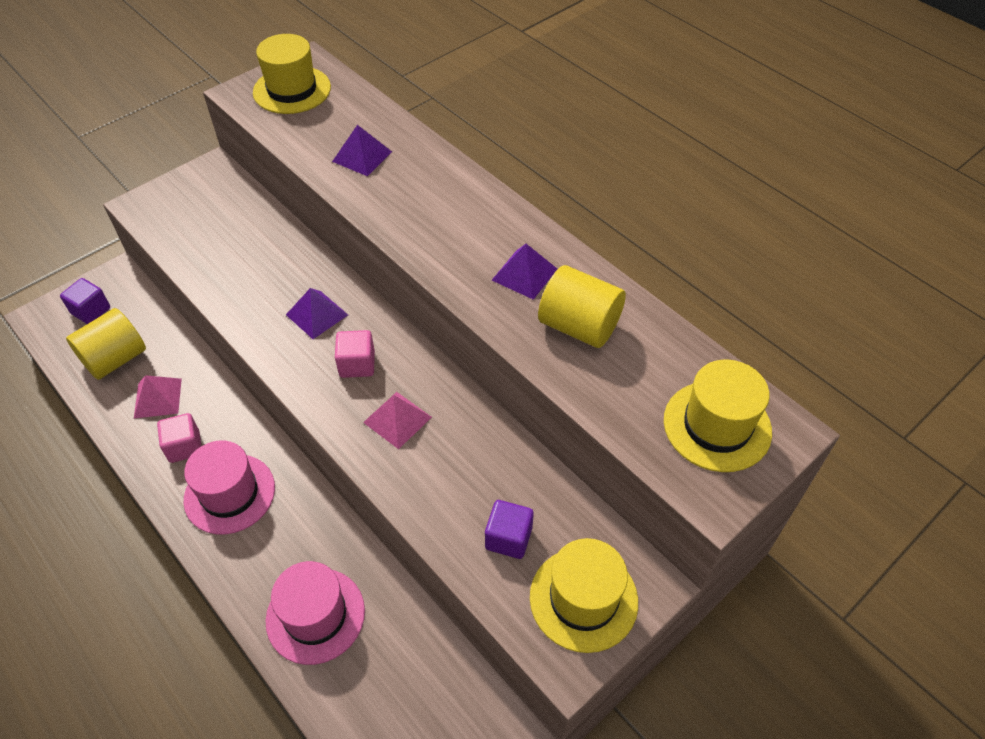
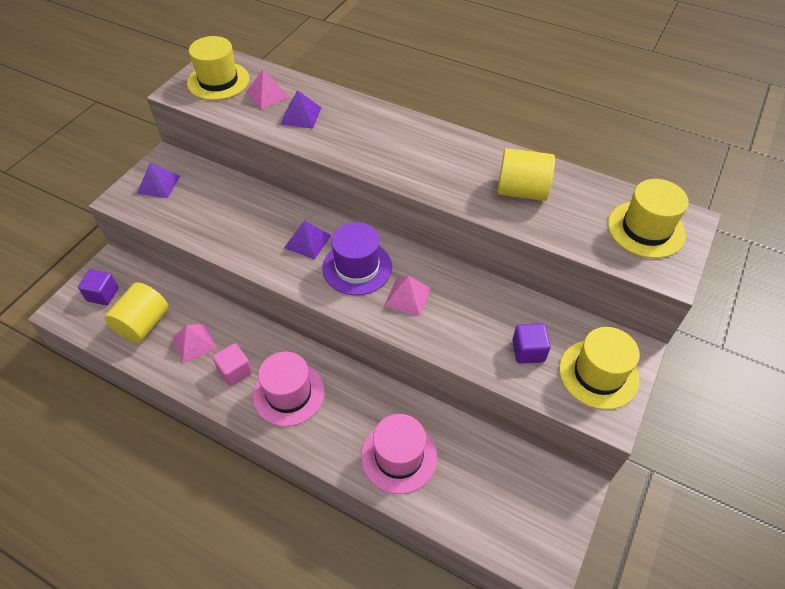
camera: 20 degrees left, 0 degrees up
pink cube [335,330,375,378] -> purple hat [322,222,392,295]
purple pyramid [492,244,557,300] -> purple pyramid moved to [137,163,180,198]
none -> pink pyramid [246,70,289,109]

